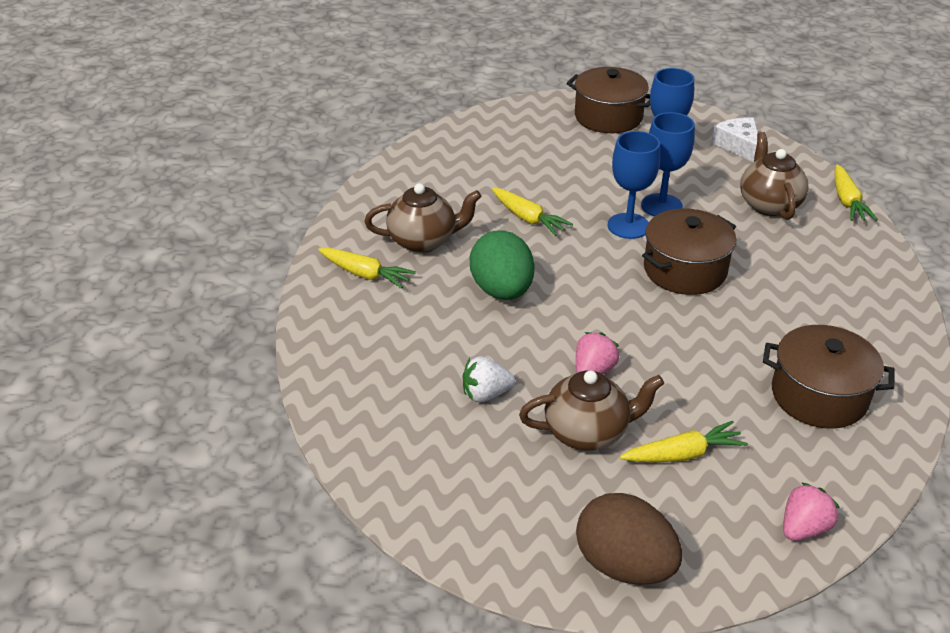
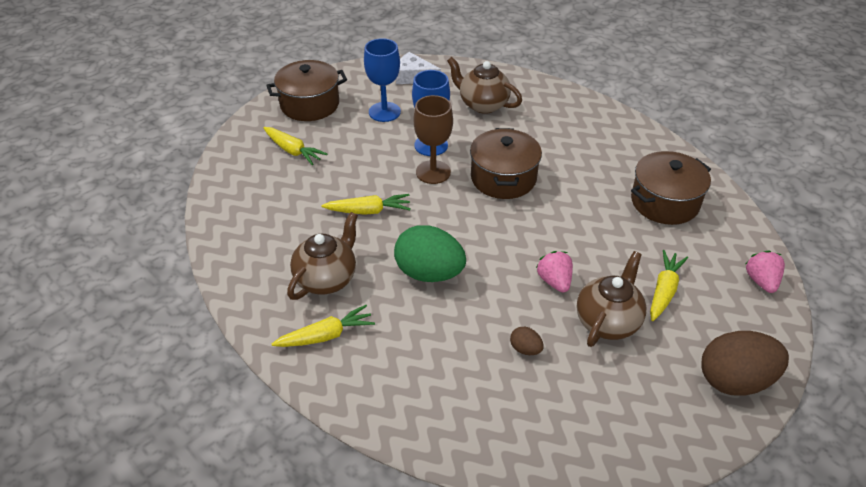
camera: 50 degrees left, 5 degrees up
white strawberry [463,356,515,402] -> brown egg [510,327,544,355]
blue goblet [608,131,660,239] -> brown goblet [414,95,453,184]
yellow carrot [835,165,878,221] -> yellow carrot moved to [263,127,327,165]

